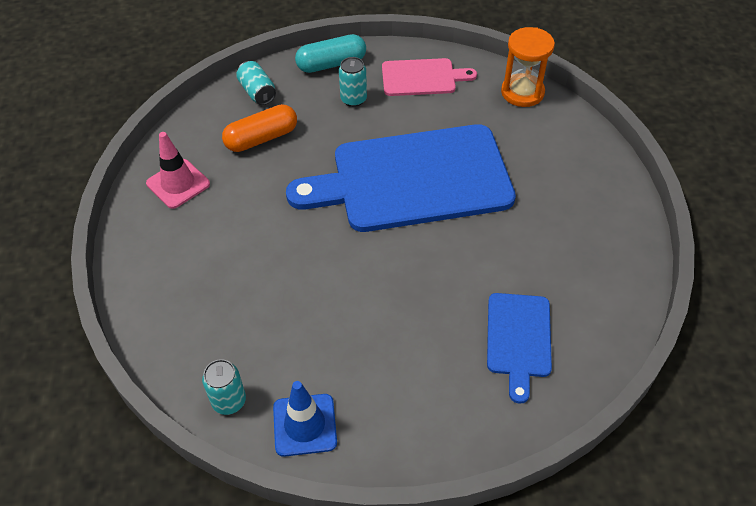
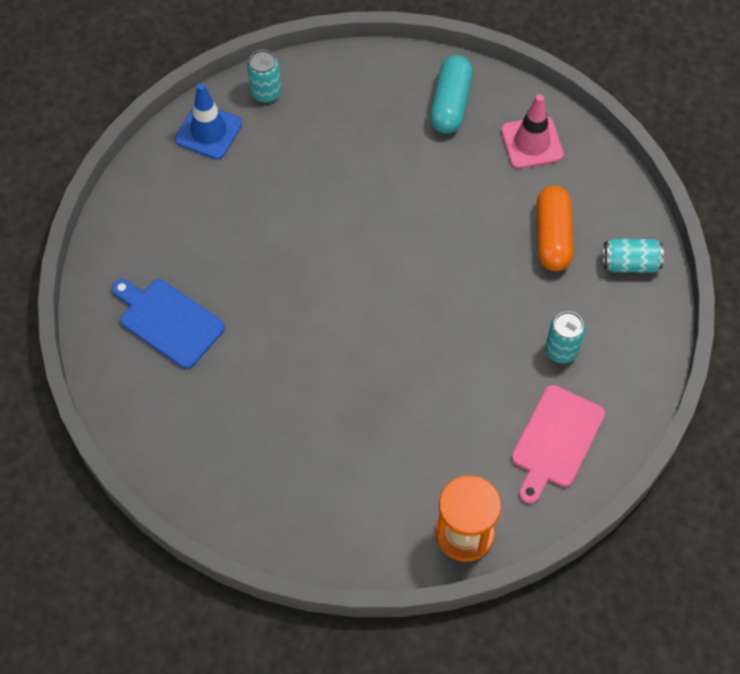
camera: 120 degrees right, 10 degrees up
blue cutting board [286,124,516,232] -> none
turquoise capsule [295,34,366,73] -> turquoise capsule moved to [430,55,473,134]

